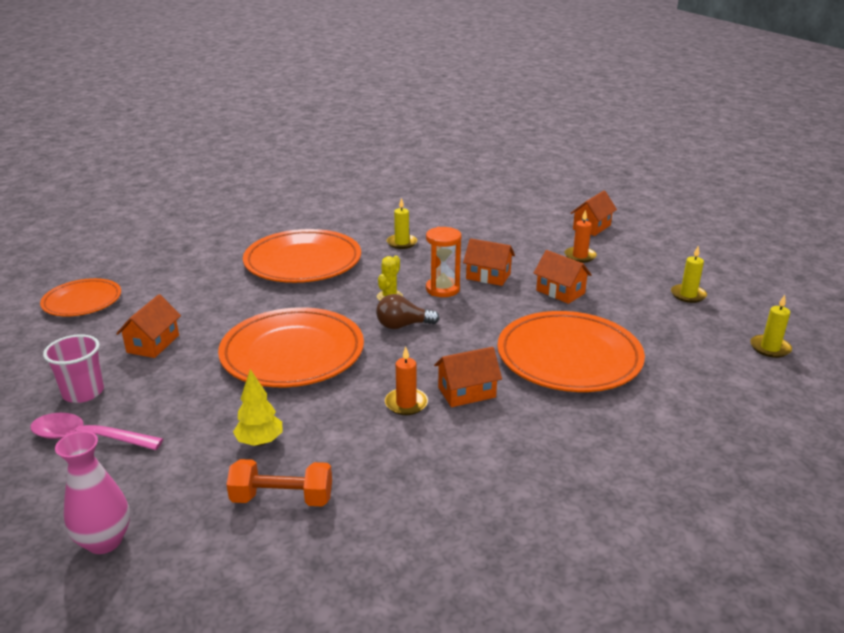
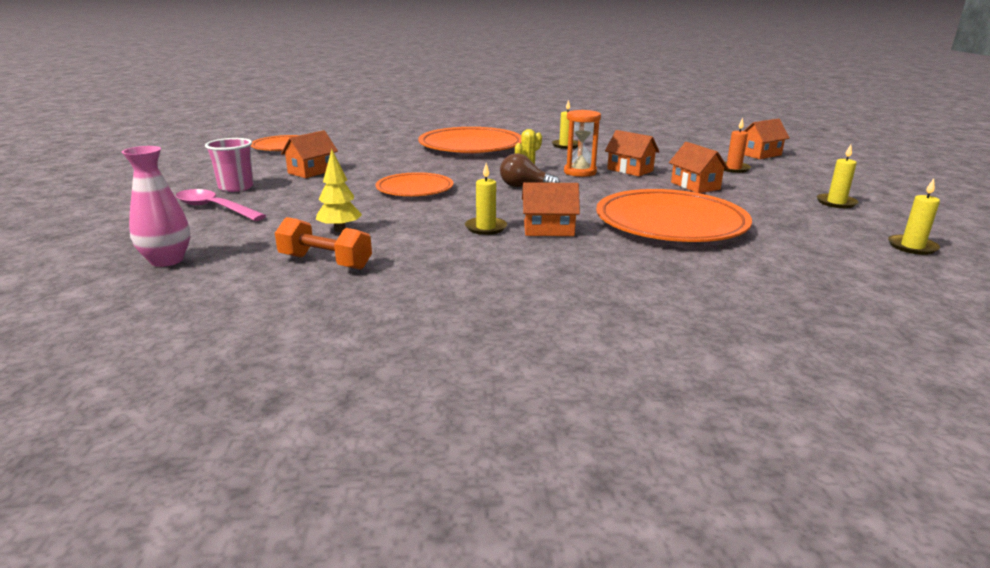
camera: 20 degrees right, 5 degrees down
orange plate [218,307,364,387] -> orange plate [376,172,453,196], size x0.59
orange candle [385,347,428,415] -> yellow candle [465,163,507,235]

